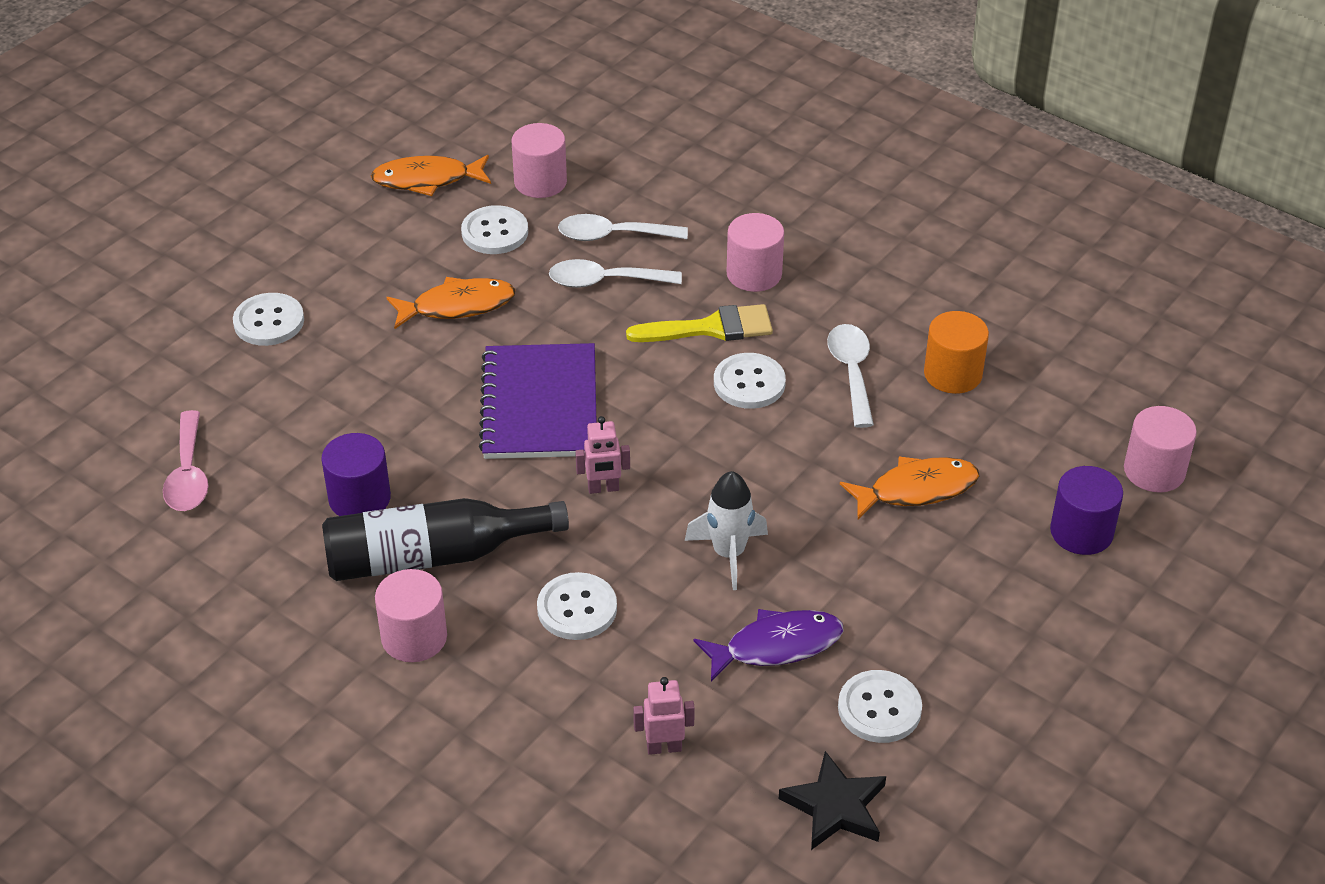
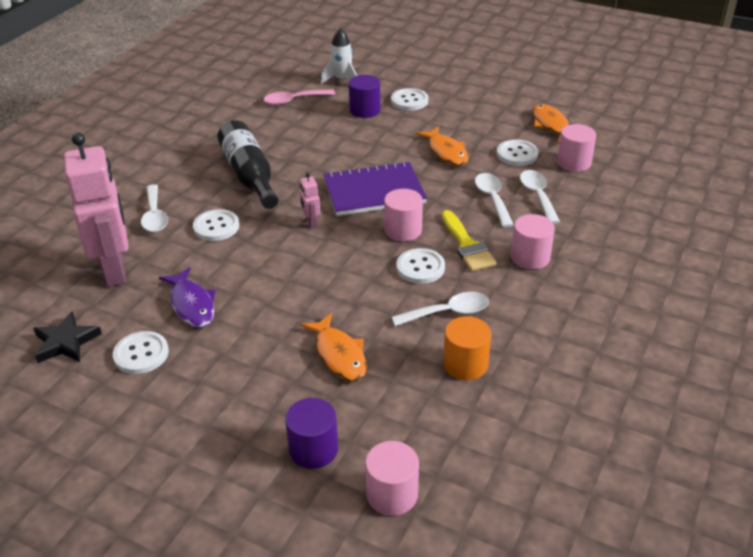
camera: 80 degrees right, 5 degrees down
purple cylinder [321,433,391,516] -> purple cylinder moved to [349,75,381,118]
pink cylinder [375,569,447,662] -> pink cylinder moved to [384,189,423,242]
pink robot [633,677,695,755] -> pink robot [64,133,129,287], size x2.47
white rocket [685,471,768,590] -> white rocket moved to [321,28,357,84]
none -> white spoon [141,184,168,232]

